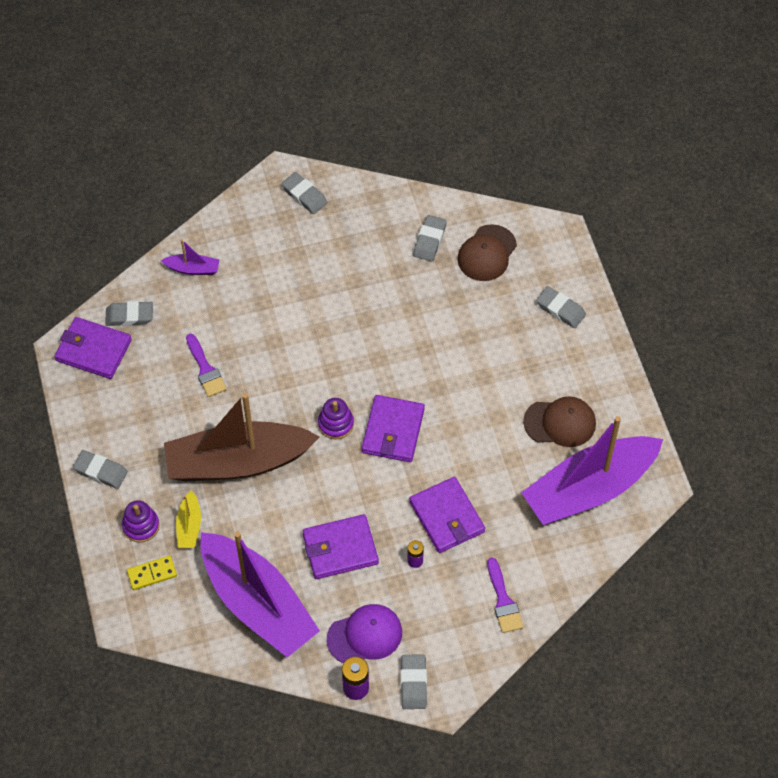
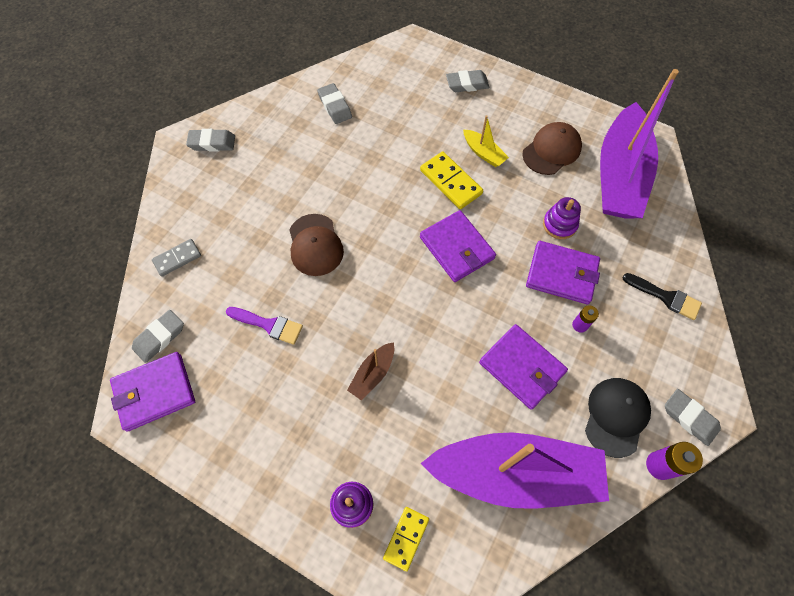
camera: 45 degrees left, 5 degrees up
grey eraser [73,450,128,489] -> none
purple boat [161,240,220,275] -> grey domino [152,239,201,277]
brown boat [164,393,319,481] -> brown boat [347,342,394,401], size x0.40
yellow boat [176,491,201,548] -> yellow boat moved to [463,115,509,167]
purple wallet [302,514,379,579] -> purple wallet turned 75 degrees counterclockwise [479,324,568,410]
purple stacking toy [318,398,354,439] -> purple stacking toy moved to [543,197,581,239]
purple cap [327,604,402,663] -> black cap [585,378,651,458]
brown cap [457,224,517,281] -> brown cap moved to [289,214,344,276]
purple brush [487,558,523,633] -> black brush [622,273,702,320]
none -> yellow domino [420,152,483,209]

